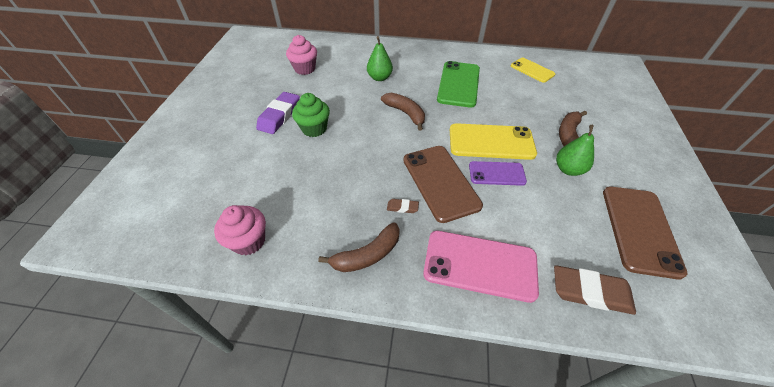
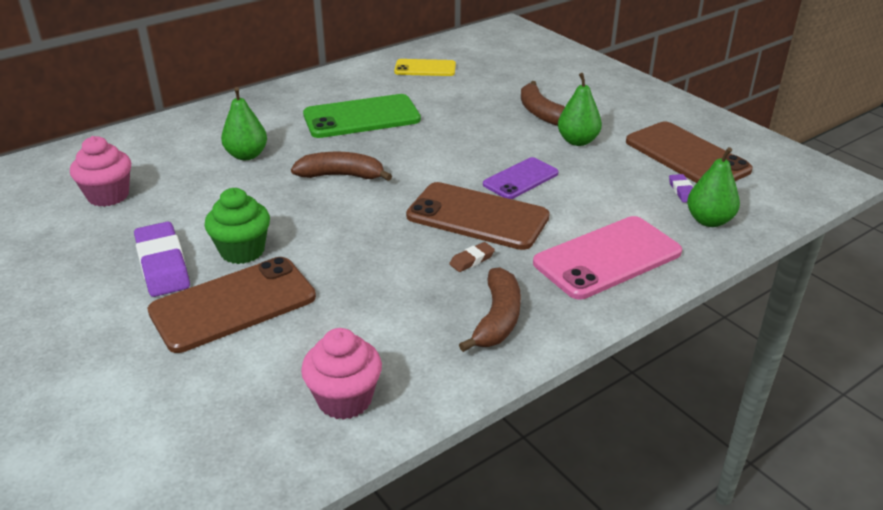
camera: 45 degrees left, 15 degrees down
green phone [437,61,480,108] -> green phone turned 75 degrees counterclockwise [303,94,421,138]
yellow phone [450,123,537,160] -> none
brown eraser [554,265,636,315] -> green pear [687,147,740,227]
none -> brown phone [147,257,316,353]
none -> purple eraser [669,174,693,203]

